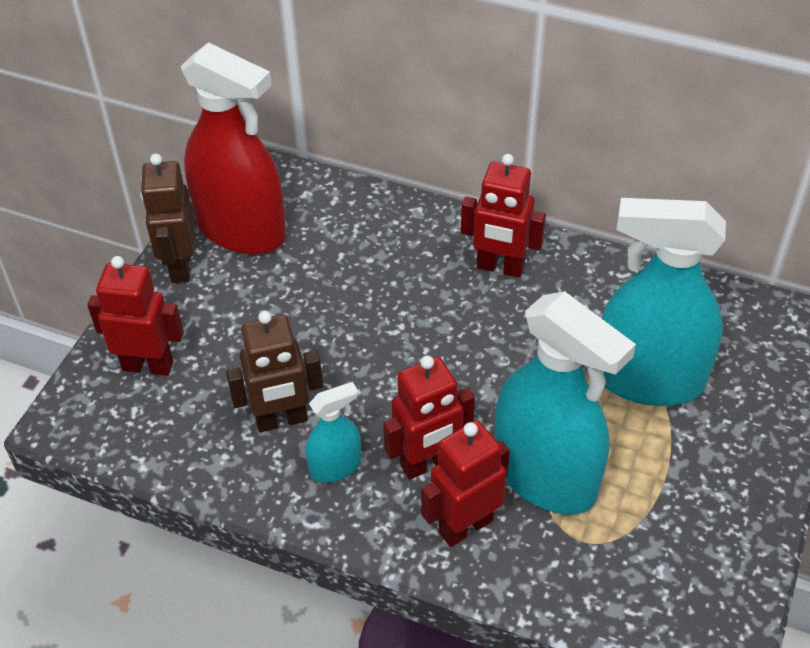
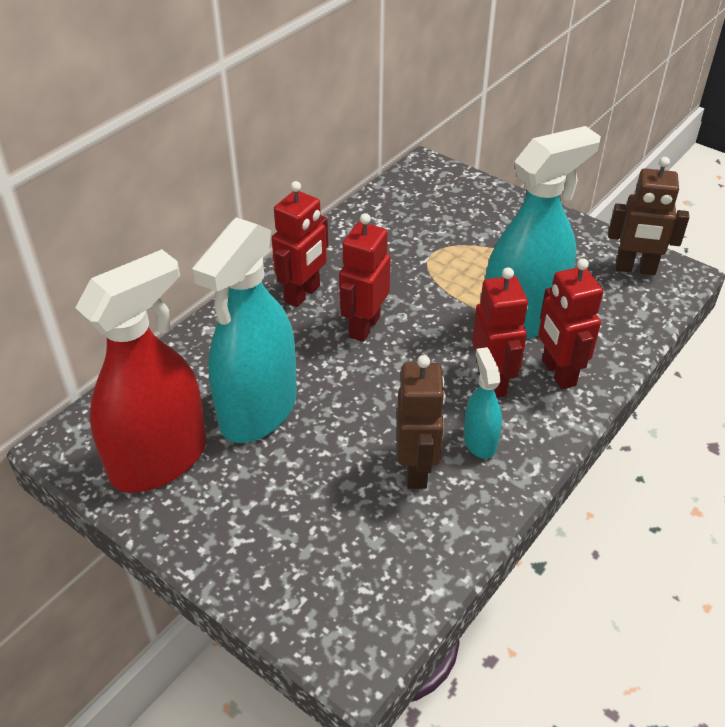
camera: 75 degrees left, 5 degrees down
red robot [87,256,184,376] -> red robot moved to [339,213,391,342]
brown robot [140,154,194,283] -> brown robot moved to [608,157,689,275]
turquoise spray bottle [602,198,726,406] -> turquoise spray bottle moved to [192,217,297,443]

